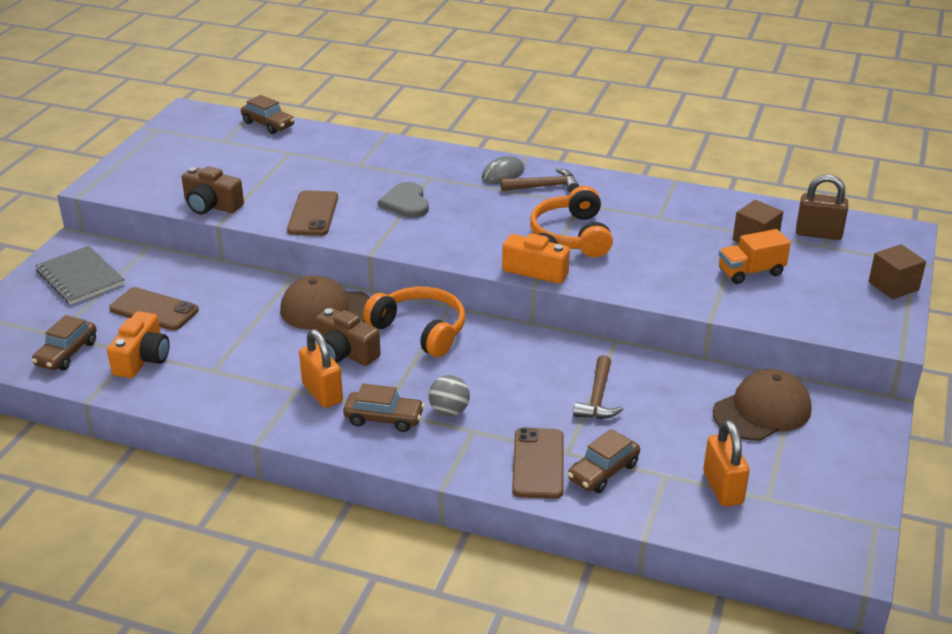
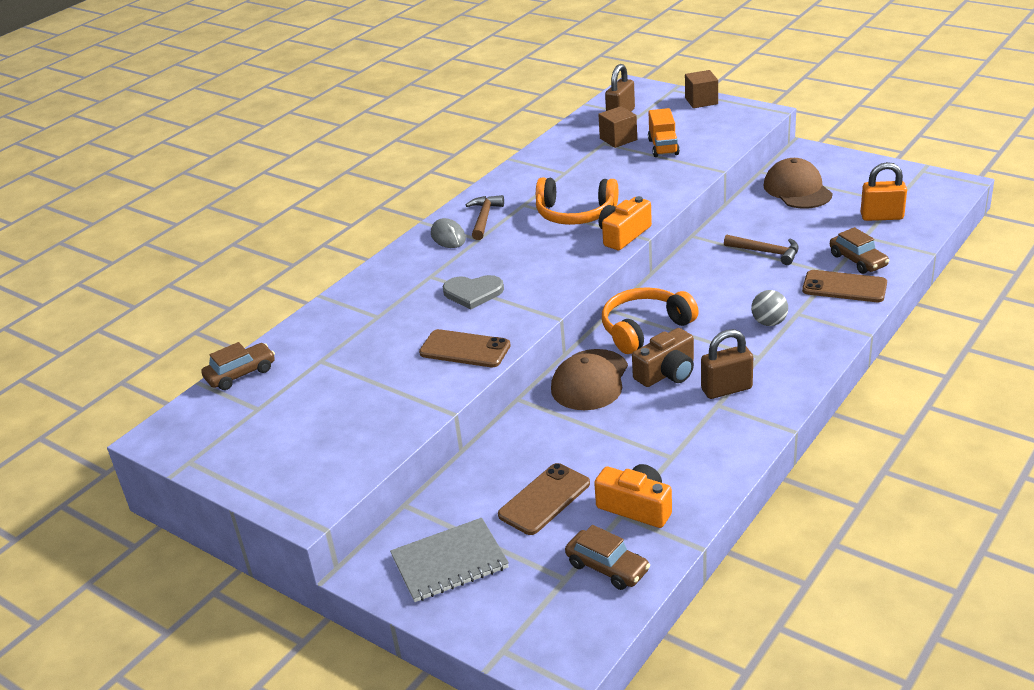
camera: 70 degrees left, 0 degrees up
brown camera [181,166,244,214] -> none
orange padlock [299,329,343,408] -> brown padlock [701,329,753,399]
brown car [343,384,425,432] -> none

